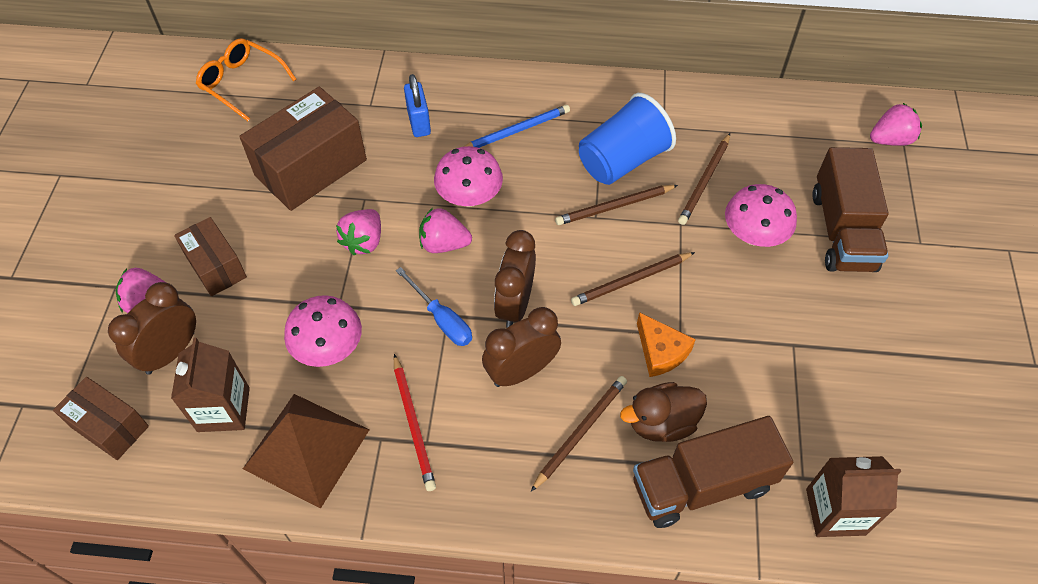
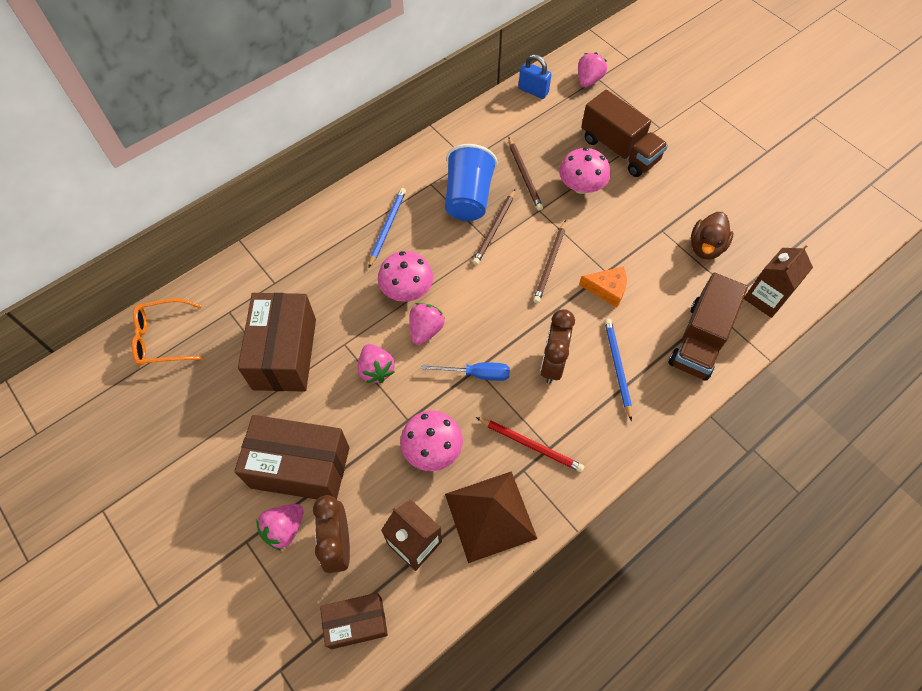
camera: 45 degrees left, 5 degrees up
brown box [174,217,247,296] -> brown box [234,415,349,499], size x1.71
blue padlock [404,74,431,137] -> blue padlock moved to [518,54,551,99]
pink strawberry [419,208,472,253] -> pink strawberry turned 150 degrees clockwise [409,303,445,345]
brown clock [494,230,536,328] -> none
brown pencil [531,376,627,491] -> blue pencil [605,318,632,421]
brown duck [620,382,707,442] -> brown duck moved to [691,212,733,260]

